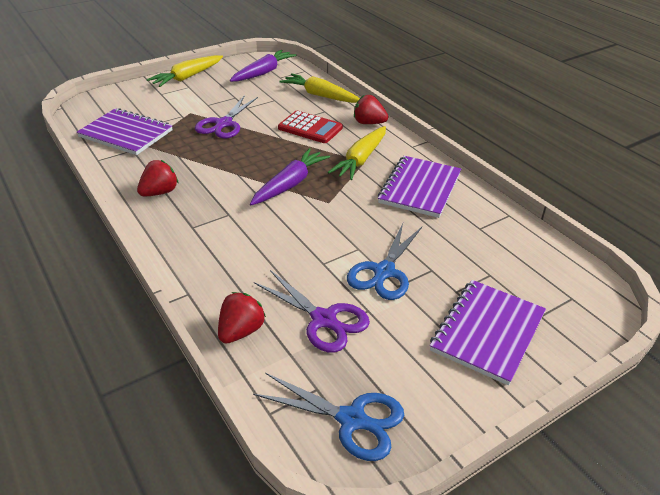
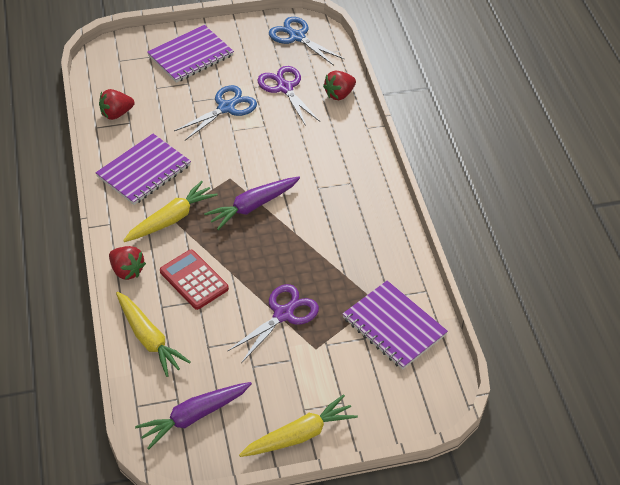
camera: 160 degrees left, 10 degrees up
red strawberry [137,160,178,197] -> red strawberry moved to [99,89,134,120]

